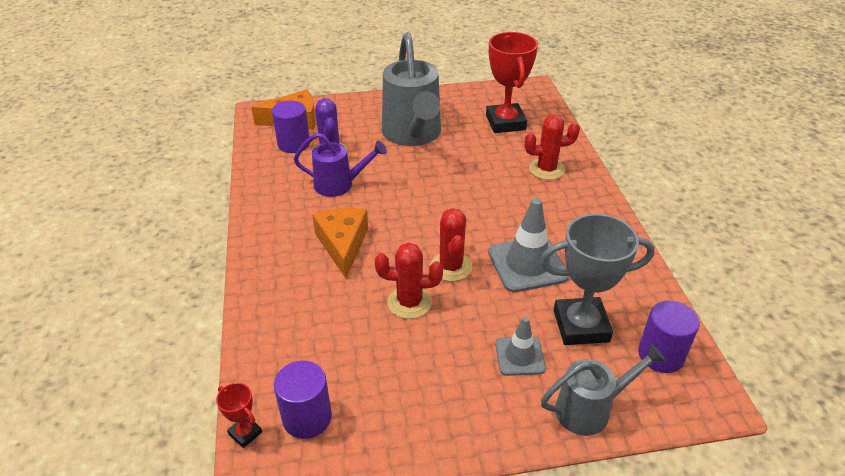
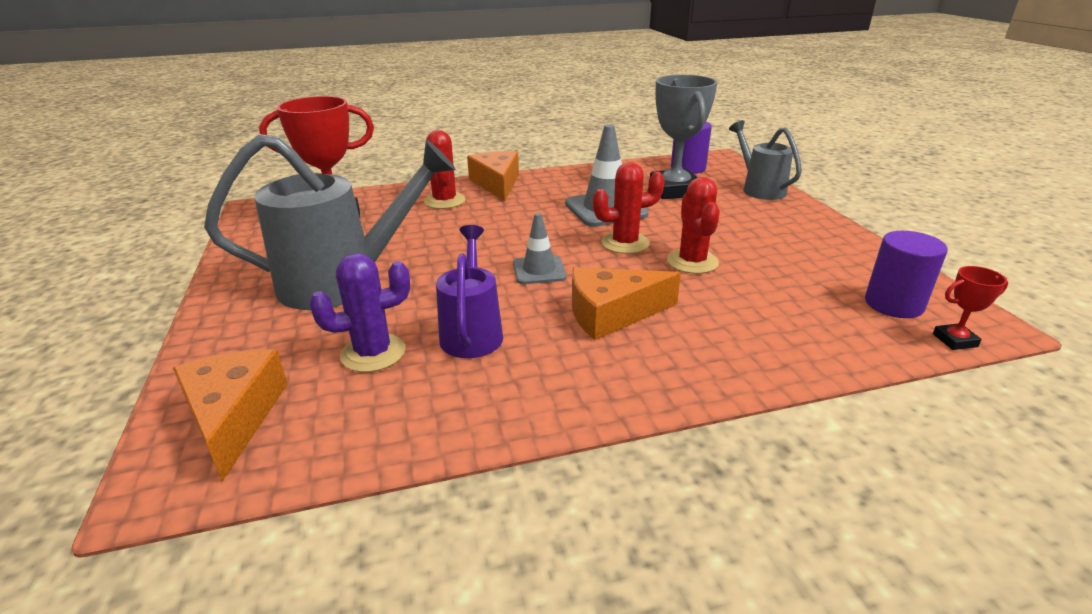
camera: 95 degrees left, 10 degrees down
red trophy [216,383,262,448] -> red trophy turned 45 degrees clockwise [933,266,1008,350]
purple cylinder [272,101,310,153] -> none
grey traffic cone [495,317,546,376] -> grey traffic cone moved to [513,213,566,284]
none -> orange cheese [467,151,519,201]

